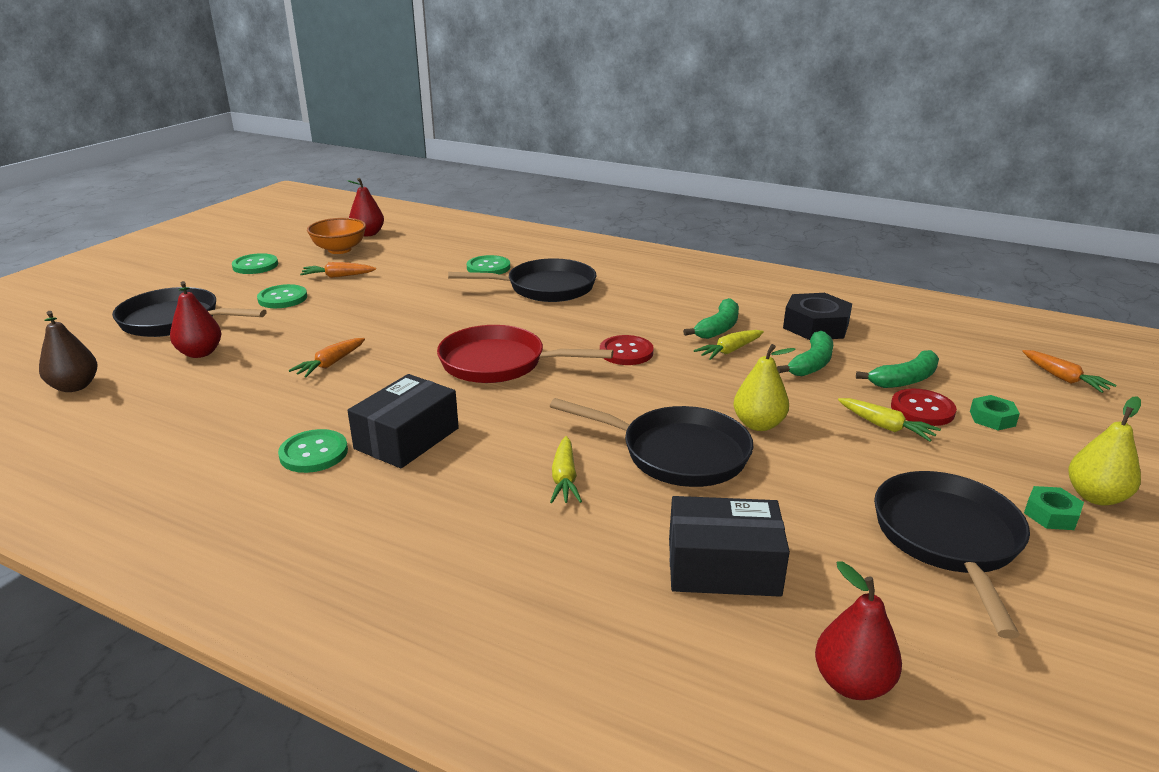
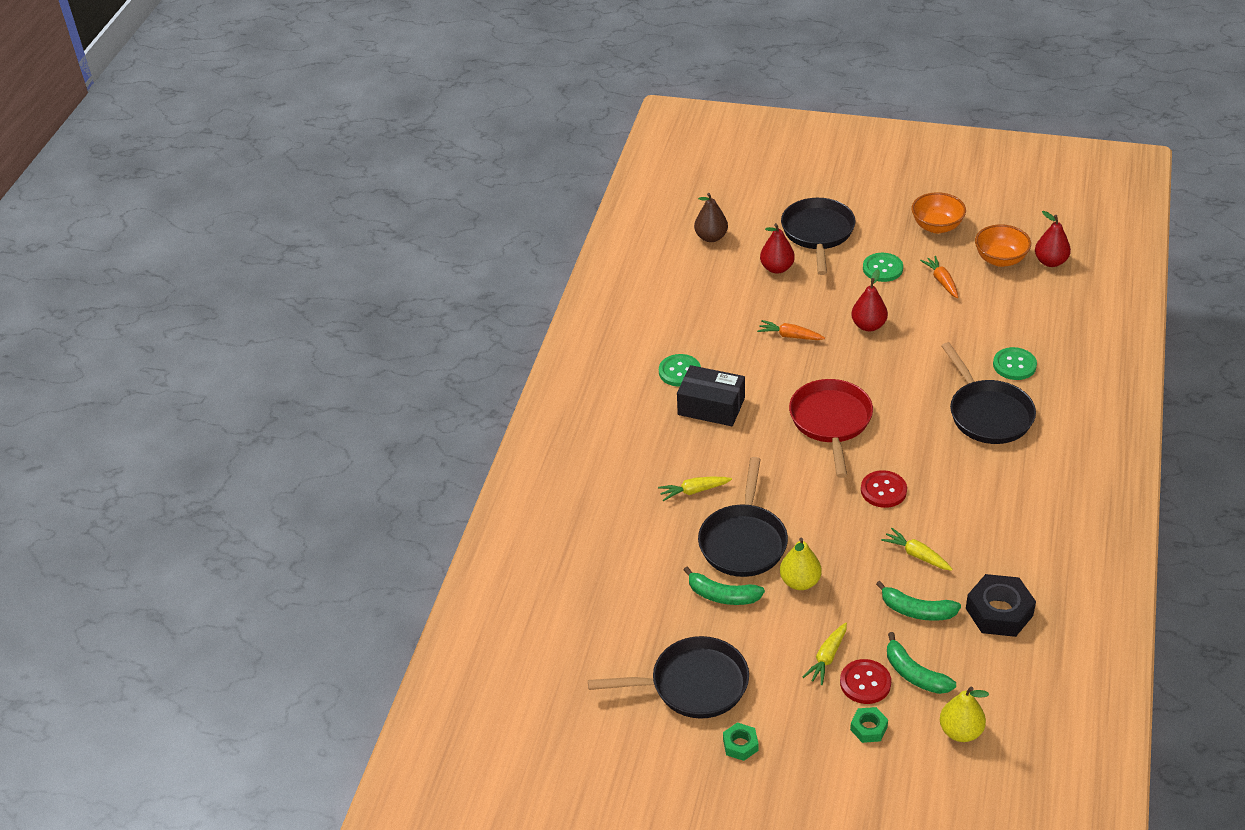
camera: 80 degrees right, 15 degrees up
green button [232,253,278,274] -> orange bowl [912,192,966,233]
black box [669,496,790,597] -> none
green banana [683,298,739,339] -> green banana moved to [684,567,765,605]
red pear [815,562,902,700] -> red pear moved to [851,269,888,331]
orange carrot [1022,350,1117,393] -> none
yellow pear [1068,396,1141,505] -> yellow pear moved to [940,687,989,742]

